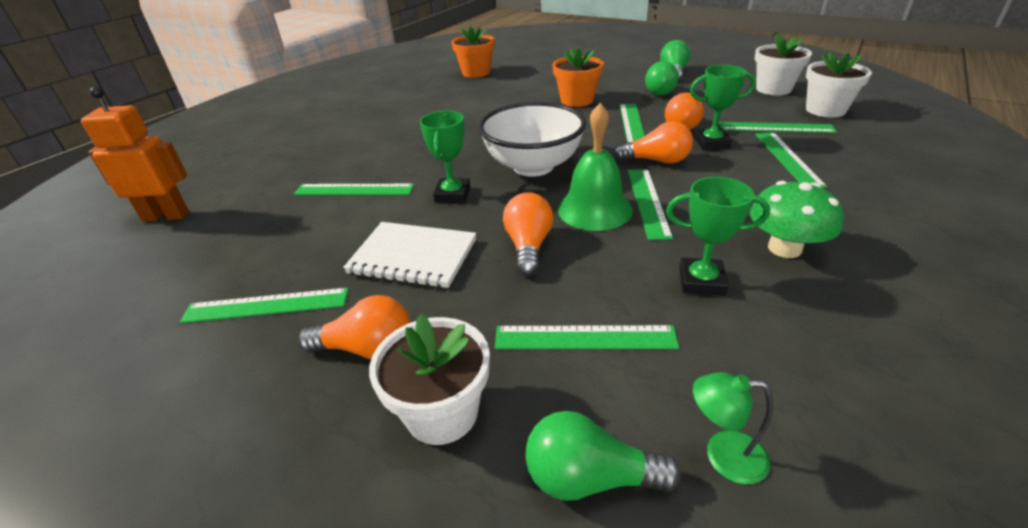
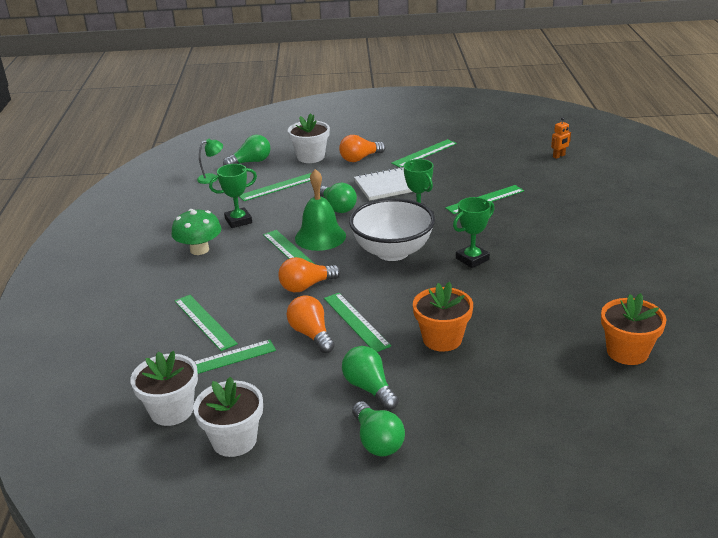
camera: 145 degrees right, 5 degrees down
orange robot [81,87,189,222] -> orange robot [551,117,571,159], size x0.50
orange light bulb [503,192,553,276] -> green light bulb [320,183,357,213]
green trophy [690,65,756,150] -> green trophy moved to [453,197,495,268]

